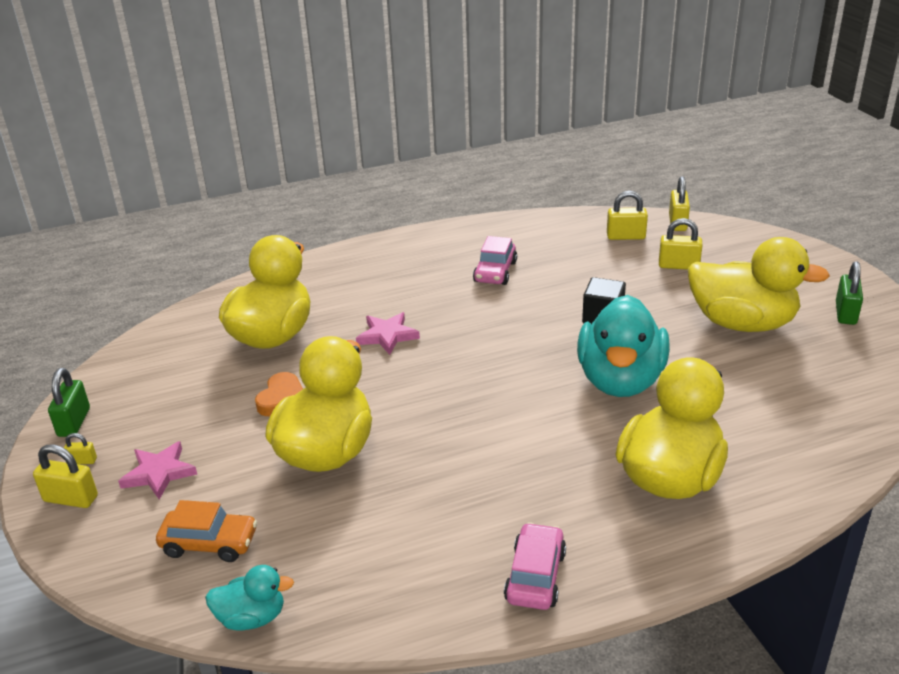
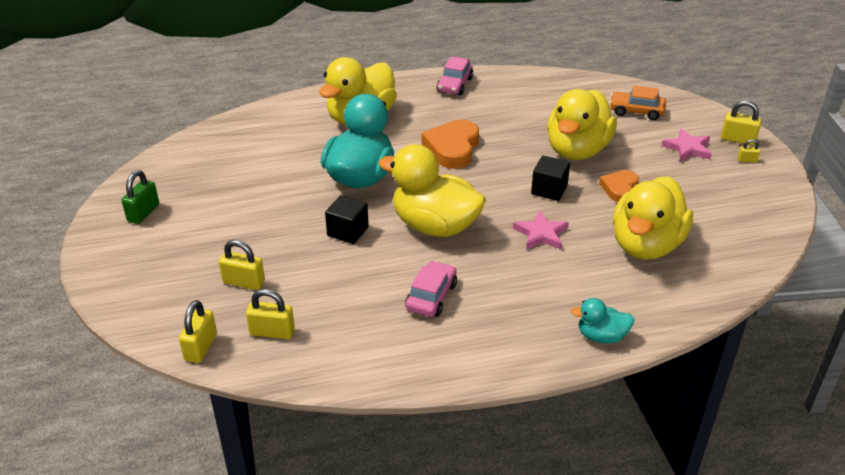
camera: 175 degrees left, 5 degrees up
green padlock [48,368,90,437] -> none
turquoise duck [205,565,294,631] -> turquoise duck moved to [571,298,634,343]
yellow duck [688,237,830,332] -> yellow duck moved to [378,144,486,237]
none -> orange heart [421,120,479,169]
none -> black cube [531,156,570,201]

